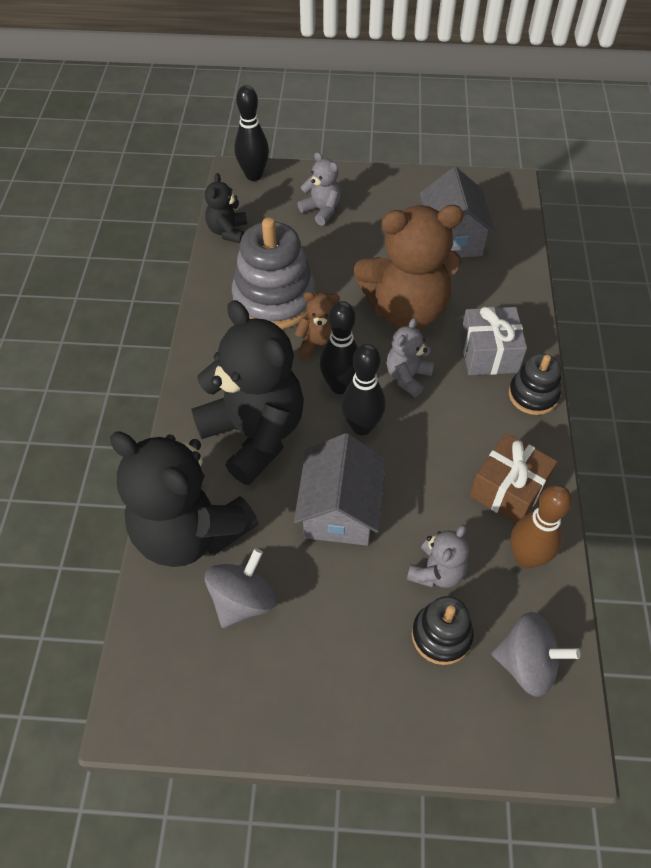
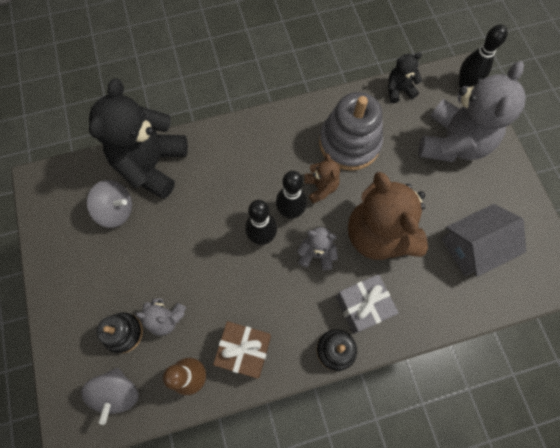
camera: 70 degrees right, 15 degrees up
black teddy bear [191,300,304,485] -> none
grey house [294,433,386,546] -> none
grey teddy bear [298,152,341,226] -> grey teddy bear [418,61,525,162], size x2.12

